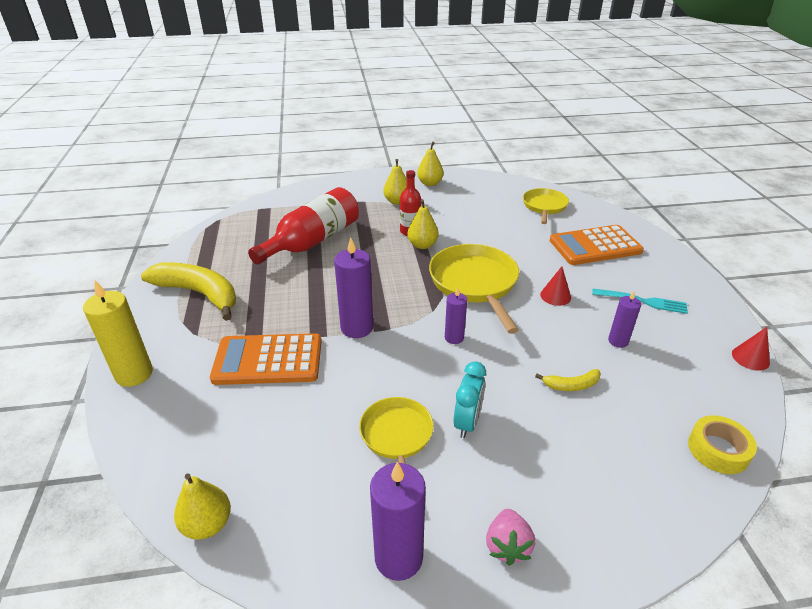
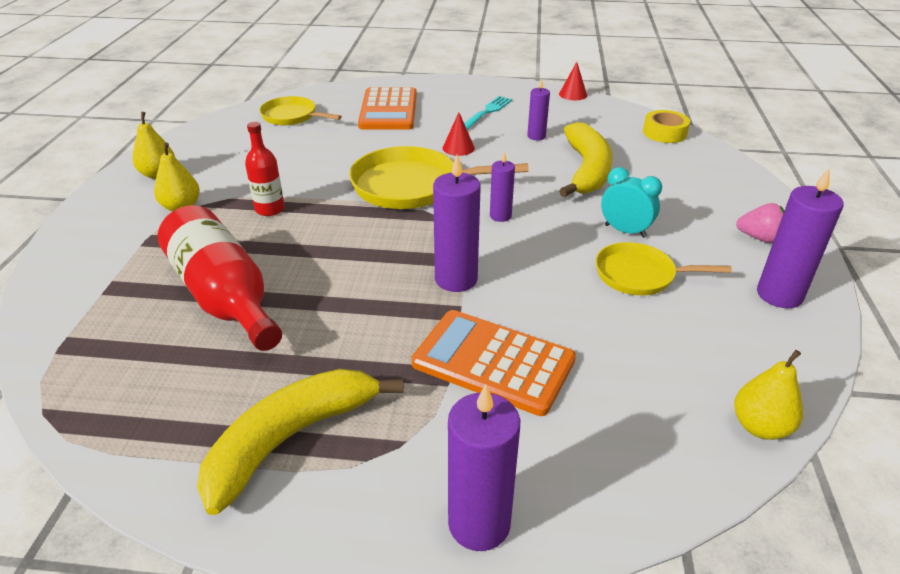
camera: 75 degrees left, 0 degrees up
yellow candle [83,281,153,387] -> purple candle [448,384,520,551]
orange calculator [210,333,322,385] -> orange calculator turned 105 degrees clockwise [411,310,576,416]
yellow pear [407,199,439,249] -> none
yellow banana [535,369,601,391] -> yellow banana [559,122,613,197], size x2.23

